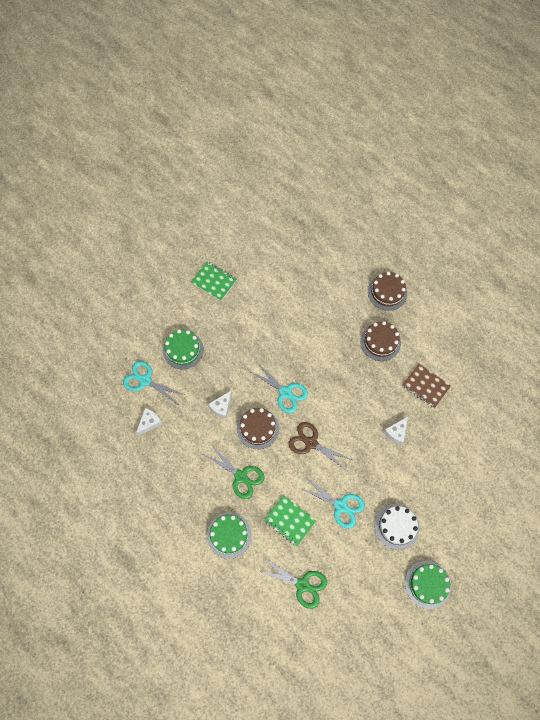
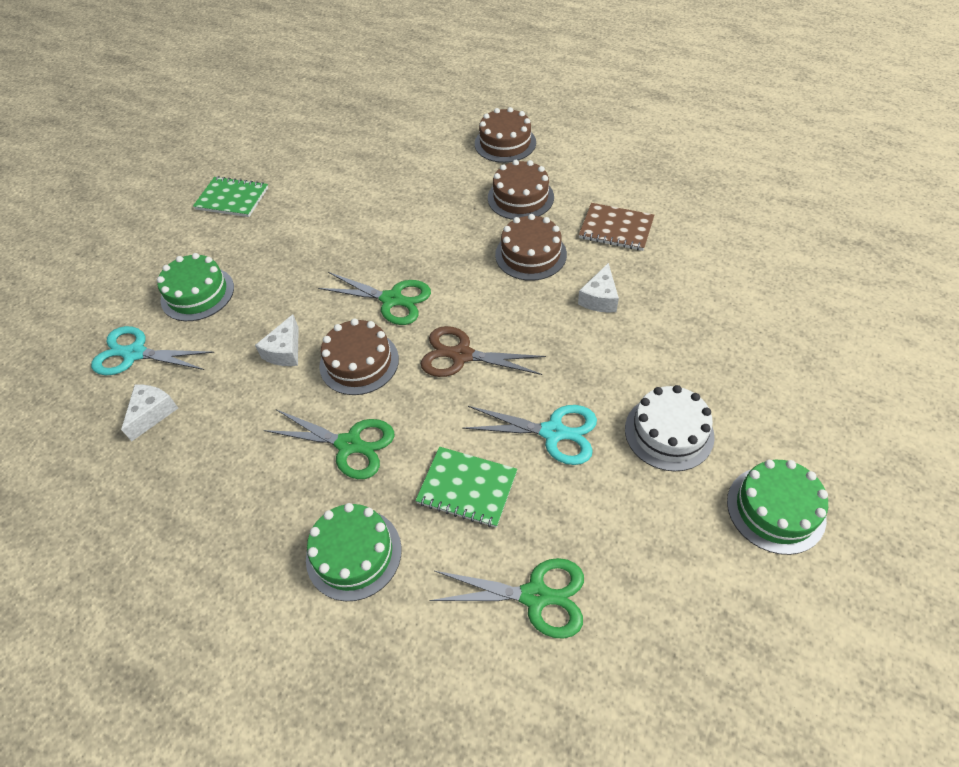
camera: 15 degrees left, 15 degrees down
turquoise scissors [249,363,308,413] -> green scissors [318,272,431,325]
none -> brown cake [495,214,567,281]

